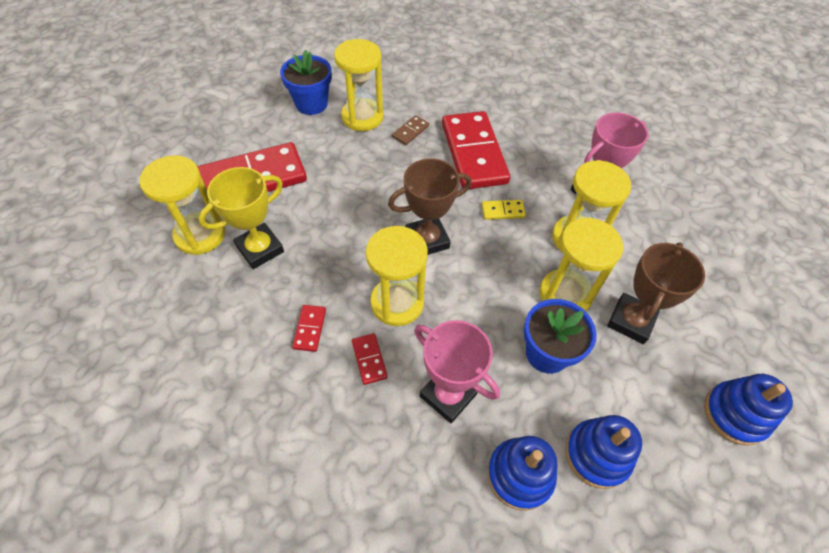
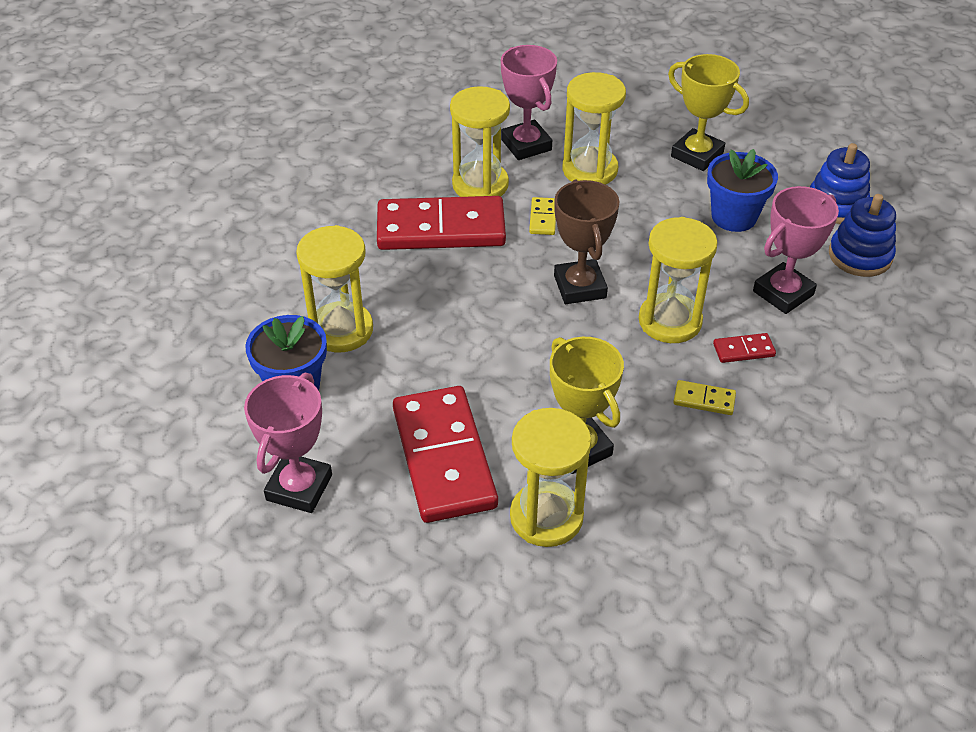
camera: 80 degrees left, 10 degrees down
red domino [292,305,326,352] -> yellow domino [673,380,736,415]
brown domino [392,115,429,145] -> none
yellow hourglass [540,218,623,311] -> yellow hourglass moved to [450,86,510,197]
brown trophy [607,243,705,344] -> yellow trophy [668,54,749,171]
blue stacking toy [704,374,793,446] -> none
none -> pink trophy [244,373,332,513]

